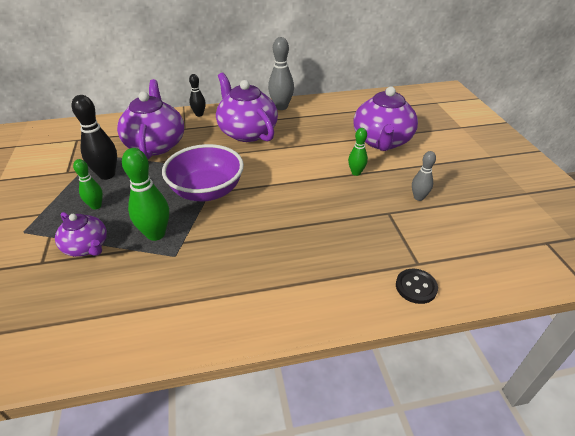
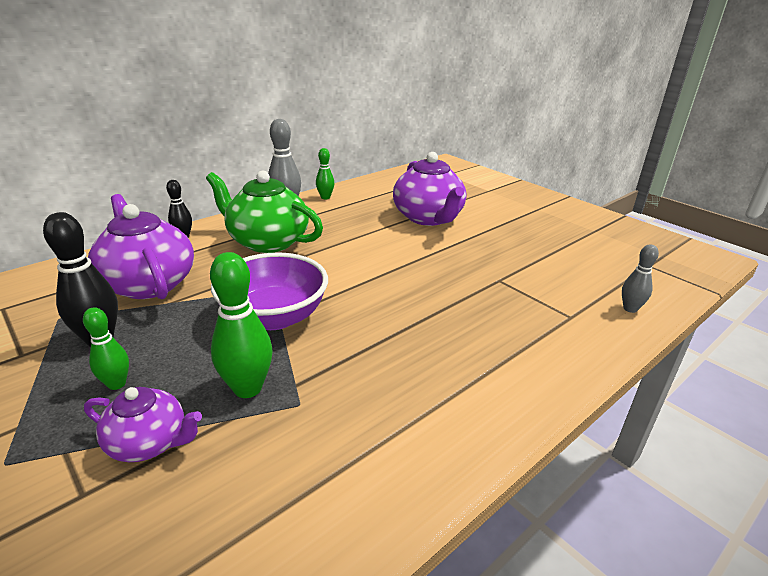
camera: 30 degrees left, 10 degrees down
purple teapot [216,72,278,142] -> green teapot [206,170,323,253]
green bowling pin [348,128,368,176] -> green bowling pin moved to [316,148,335,199]
black button [396,269,438,304] -> none
grey bowling pin [412,151,436,201] -> grey bowling pin moved to [622,244,659,313]

